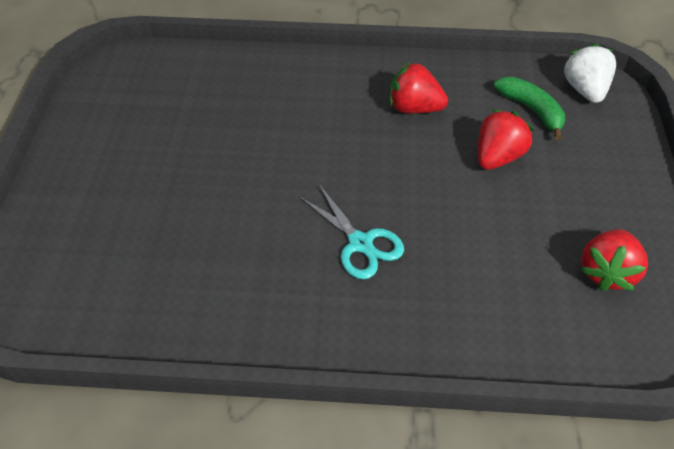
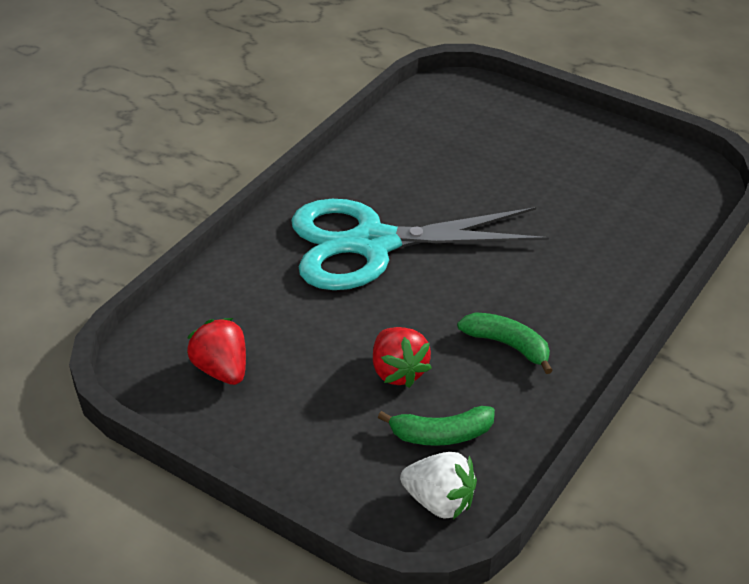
camera: 120 degrees right, 10 degrees down
turquoise scissors [299,185,404,280] -> turquoise scissors [291,199,549,290], size x2.21
red strawberry [389,62,448,113] -> green banana [457,312,553,374]

